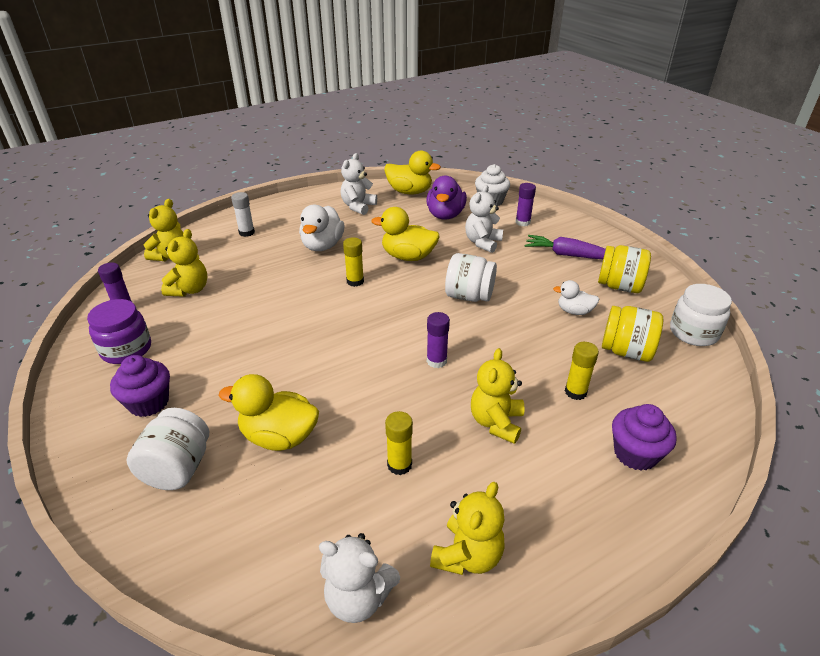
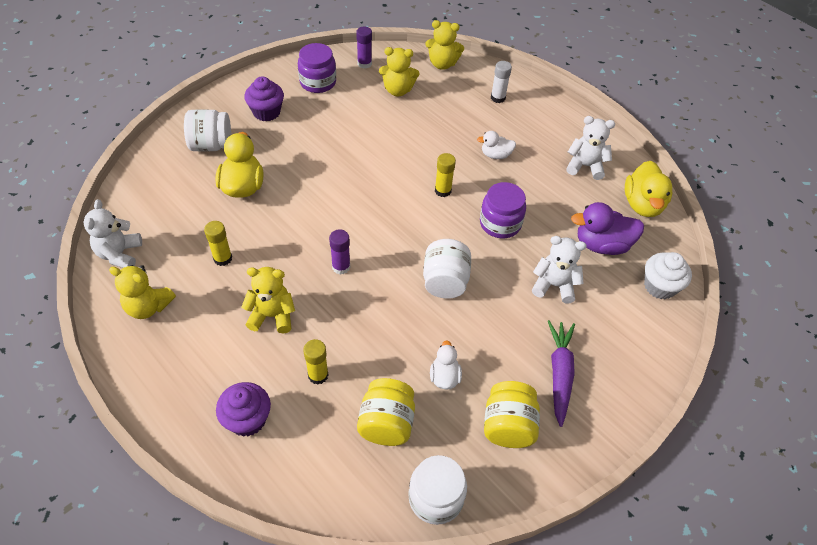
camera: 75 degrees right, 15 degrees up
white duck [299,205,344,251] -> white duck [477,131,516,159], size x0.59
yellow duck [371,207,440,261] -> purple jar [480,182,526,238]
purple glue stick [515,183,536,226] -> none

